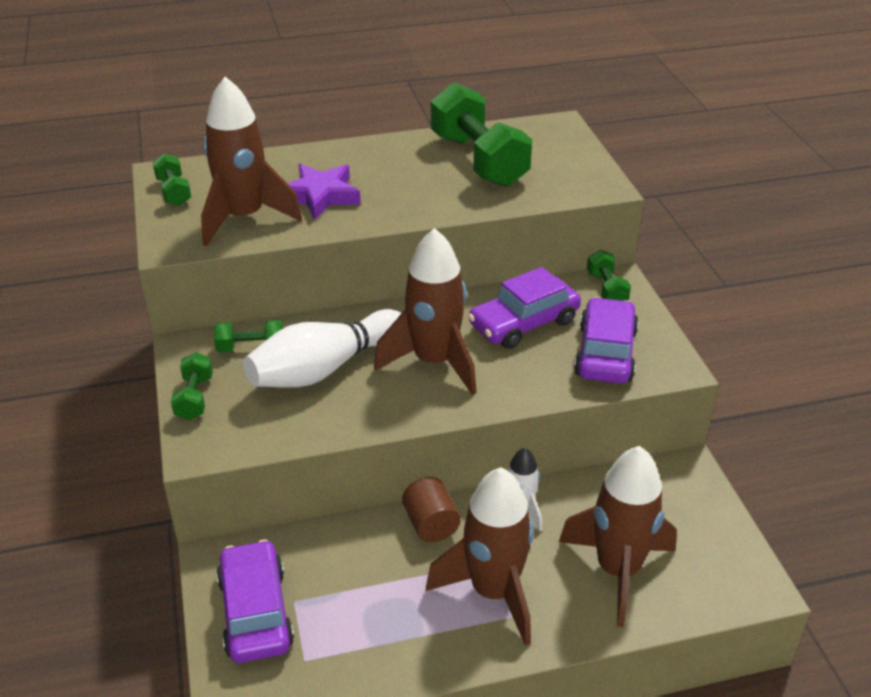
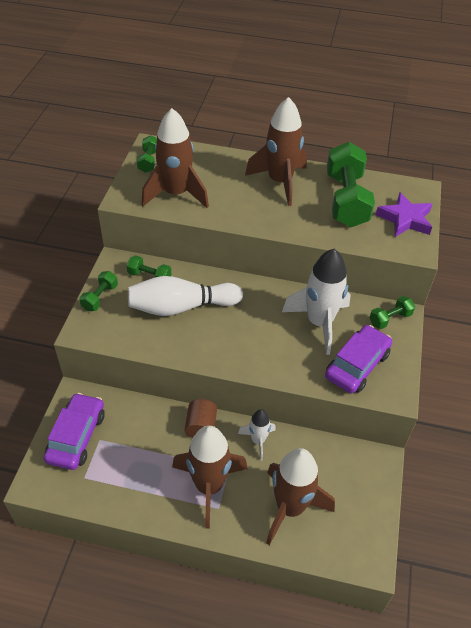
camera: 25 degrees right, 10 degrees up
purple star [287,164,361,220] -> purple star moved to [376,192,432,237]
brown rocket [374,228,477,395] -> brown rocket moved to [245,97,307,206]
purple car [468,267,581,349] -> white rocket [282,249,351,355]
green dumbbell [587,250,631,301] -> green dumbbell turned 45 degrees clockwise [370,296,415,329]

